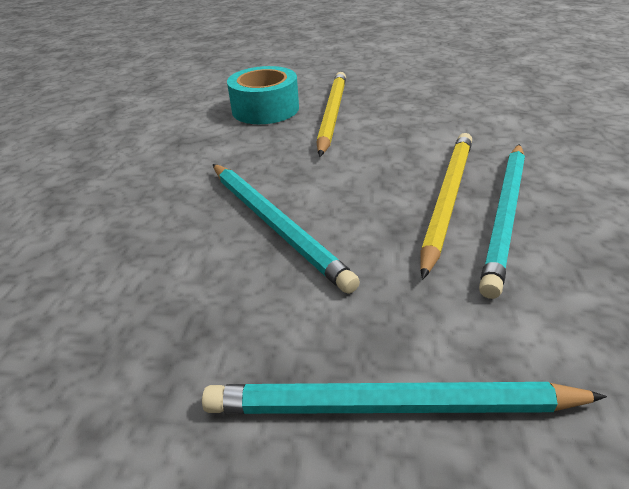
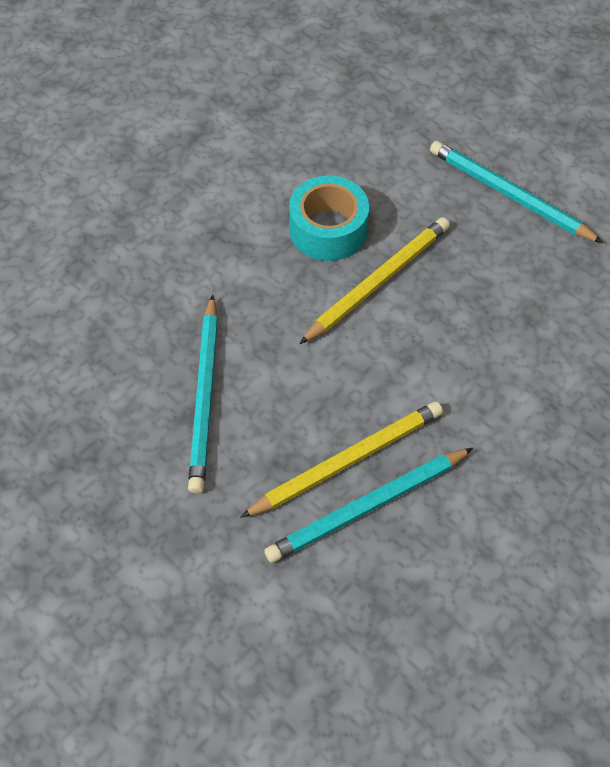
camera: 35 degrees right, 20 degrees up
turquoise pencil [202,382,607,414] -> turquoise pencil moved to [430,141,603,243]

